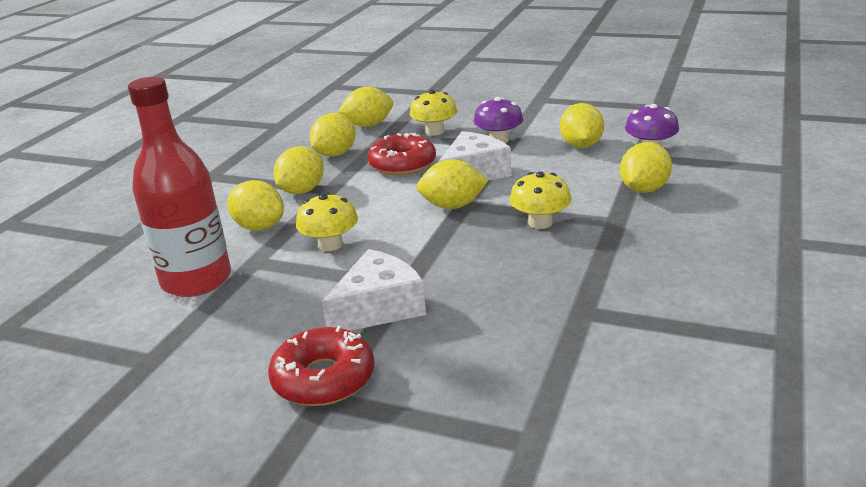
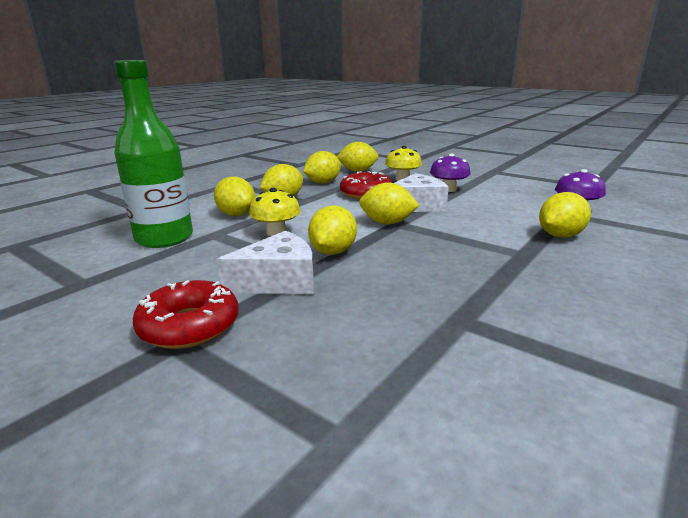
camera: 15 degrees right, 5 degrees down
red bottle [128,77,231,297] -> green bottle [114,60,193,248]
yellow mushroom [510,172,572,229] -> none
yellow lemon [560,103,604,148] -> yellow lemon moved to [308,205,357,255]

